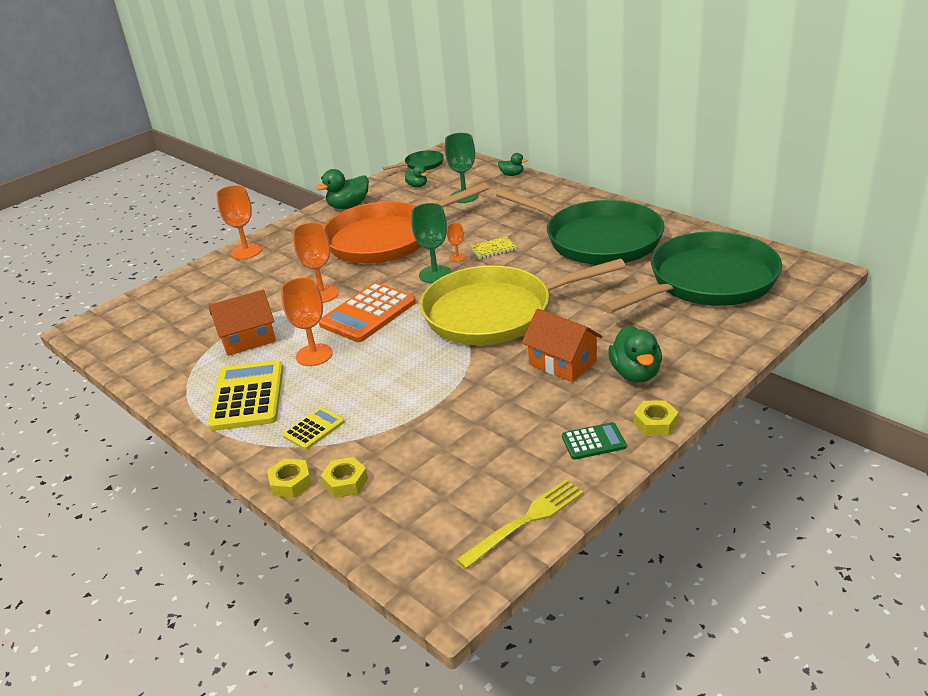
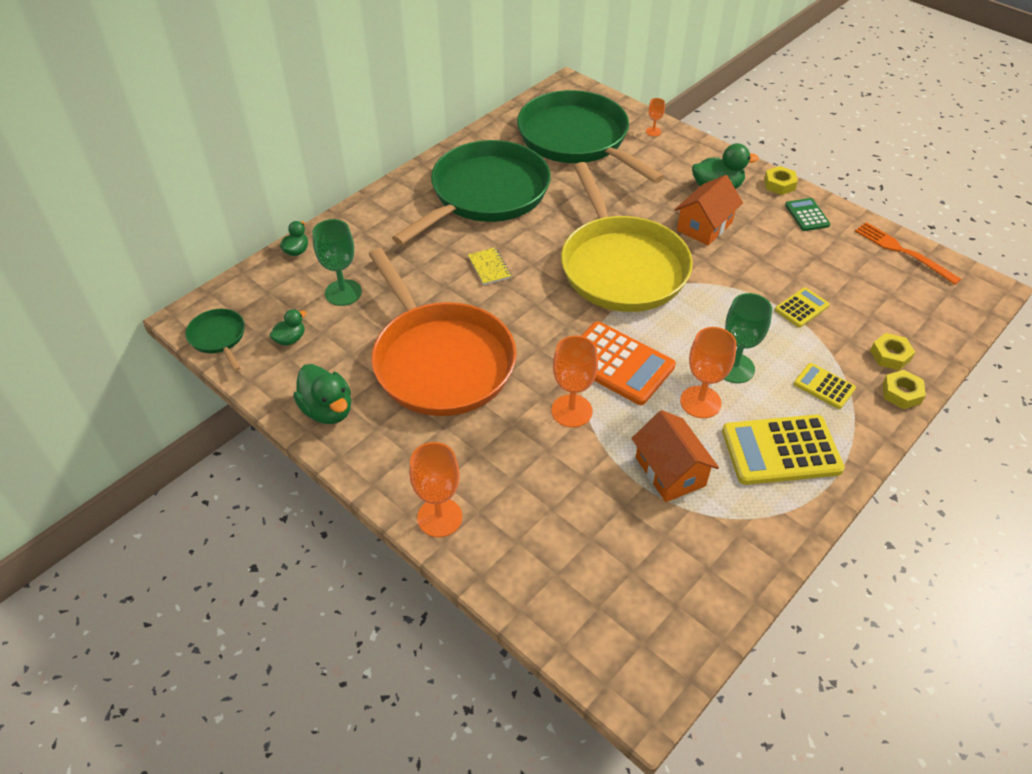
camera: 95 degrees left, 15 degrees up
green goblet [411,203,452,283] -> green goblet moved to [724,293,772,383]
orange goblet [447,223,466,262] -> orange goblet moved to [646,98,665,136]
yellow fork [456,479,584,569] -> orange fork [855,222,961,285]
none -> yellow calculator [775,287,830,327]

